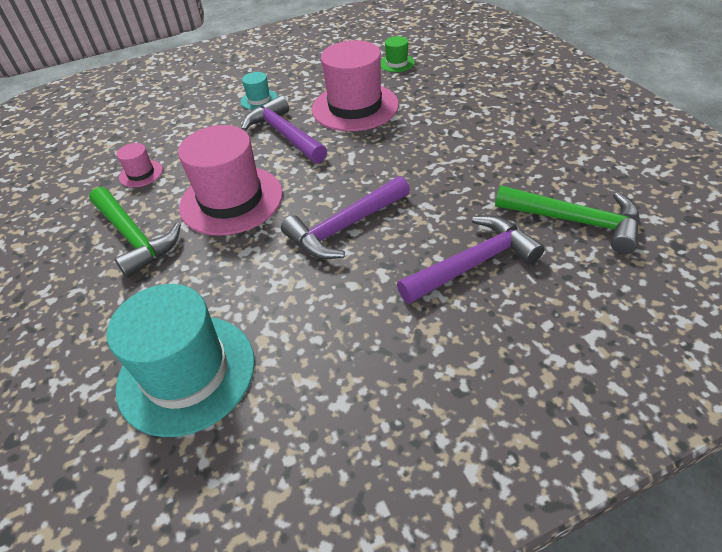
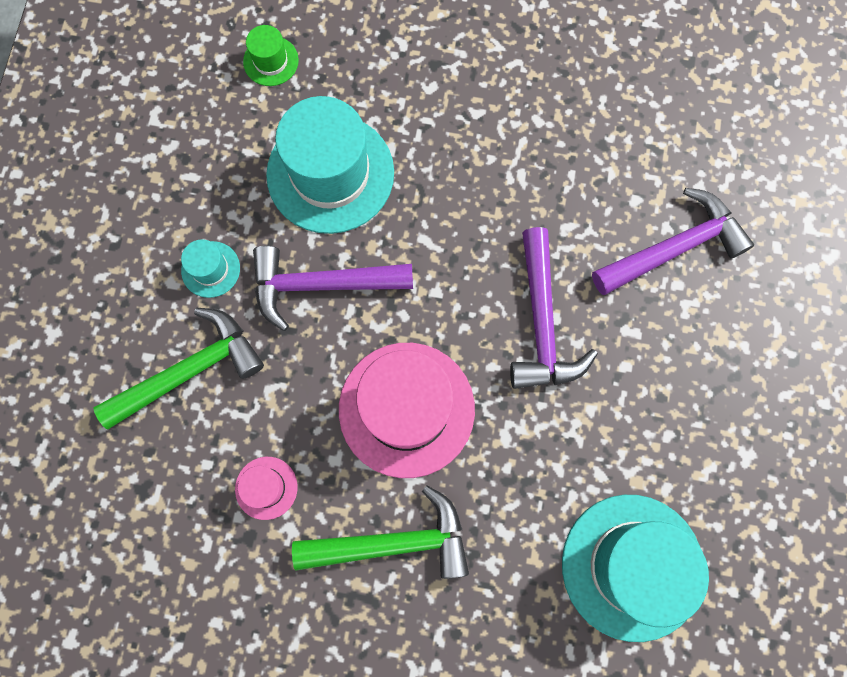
camera: 60 degrees left, 30 degrees up
pink hat [312,40,399,131] -> turquoise hat [266,96,394,234]
purple hammer [397,216,545,304] -> purple hammer turned 60 degrees clockwise [592,188,754,295]
green hammer [495,186,640,254] -> green hammer moved to [93,308,264,430]

